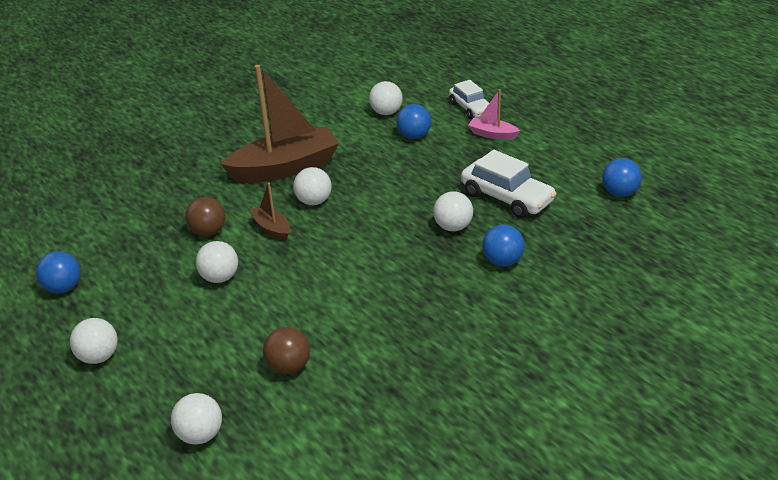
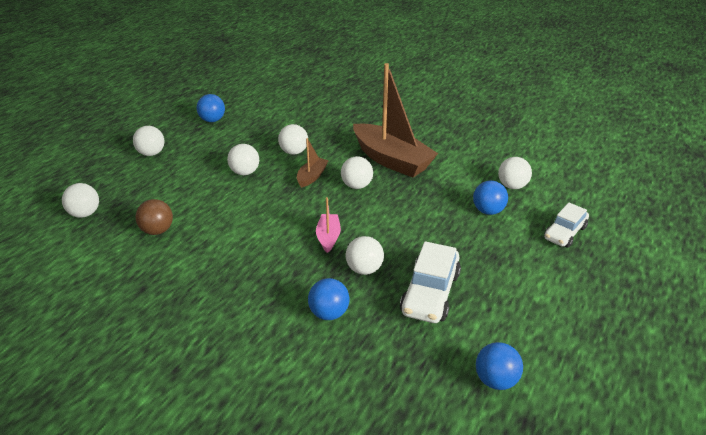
camera: 65 degrees right, 0 degrees up
brown ball [185,197,226,236] -> white ball [278,124,308,155]
pink boat [468,89,520,140] -> pink boat moved to [316,197,341,253]

